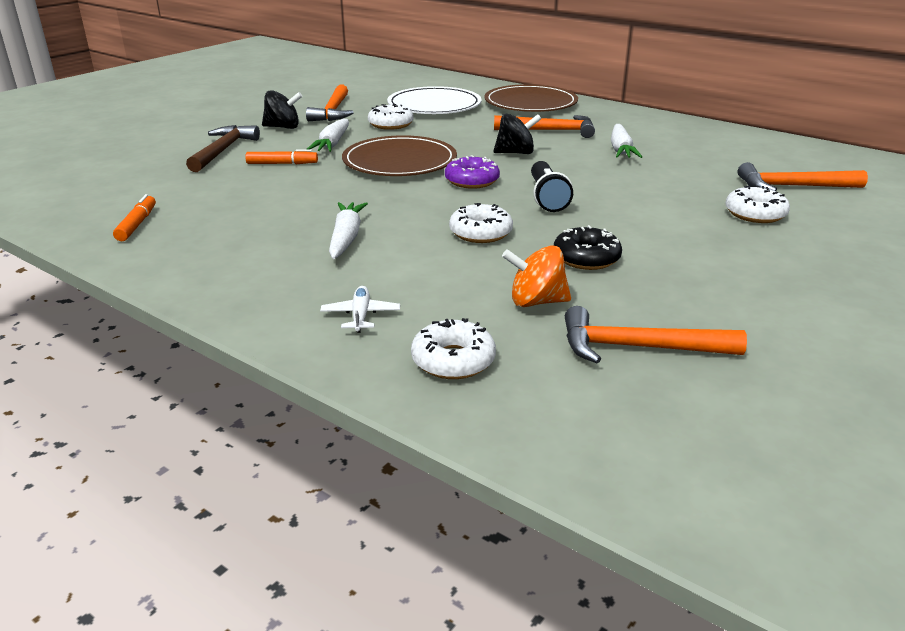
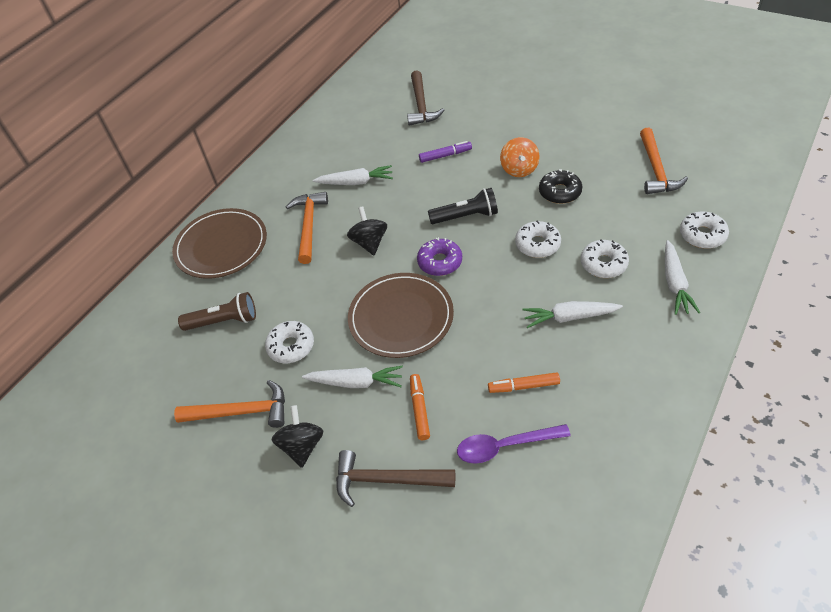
camera: 90 degrees left, 20 degrees up
orange marker [113,194,156,241] -> orange marker moved to [488,372,560,393]
white plane [320,286,400,333] -> white carrot [665,240,700,315]
white plate [387,86,482,114] -> brown flashlight [178,292,256,331]
orange spinning top [502,246,571,307] -> orange spinning top moved to [500,137,540,177]
white donut [725,186,790,223] -> white donut moved to [581,240,629,278]
orange hammer [738,162,868,191] -> brown hammer [407,70,444,126]
none -> purple marker [419,141,472,163]
none -> purple spoon [457,424,571,464]

